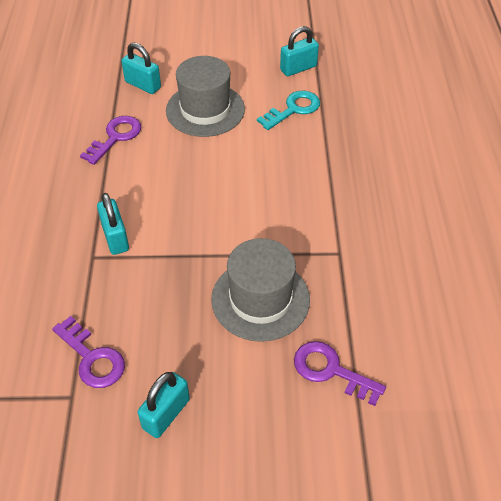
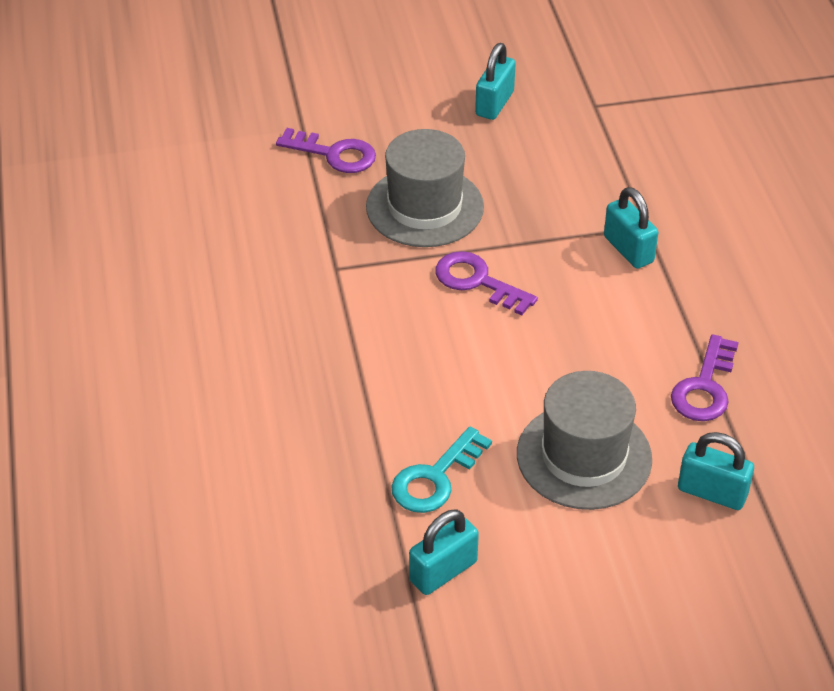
camera: 170 degrees right, 5 degrees down
purple key [52,316,125,388] -> purple key moved to [435,251,538,315]

